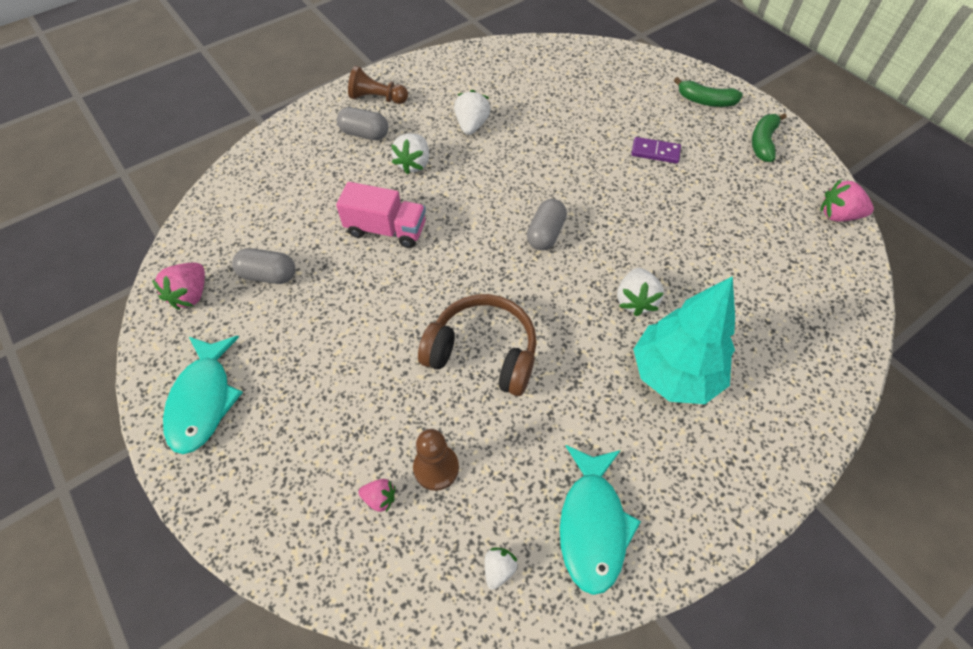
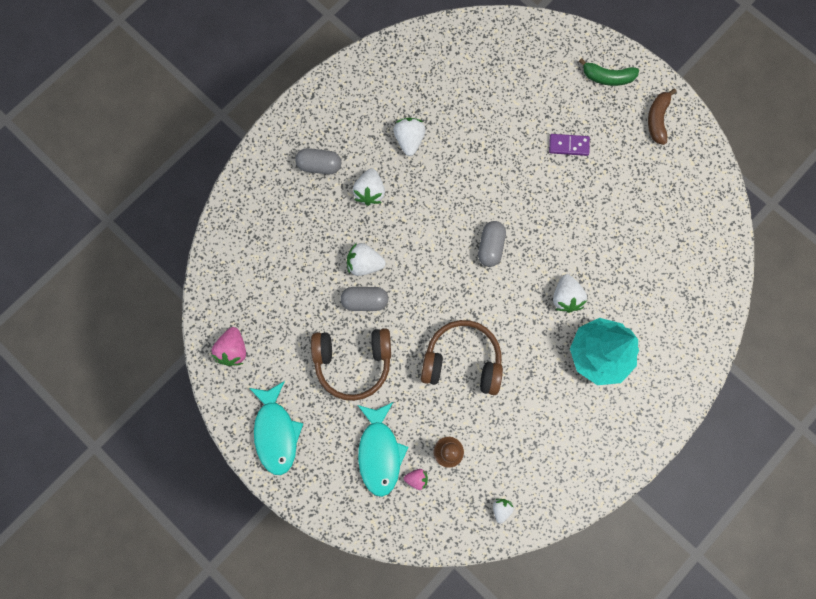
camera: 10 degrees left, 20 degrees up
grey capsule [232,248,295,284] -> grey capsule moved to [341,287,388,311]
pink truck [336,182,426,248] -> white strawberry [347,243,386,276]
brown pawn [348,66,408,104] -> none
turquoise fish [560,445,641,595] -> turquoise fish moved to [358,402,408,497]
green banana [752,113,787,162] -> brown banana [648,88,677,145]
pink strawberry [820,179,874,222] -> none
none -> brown headphones [311,328,391,401]

